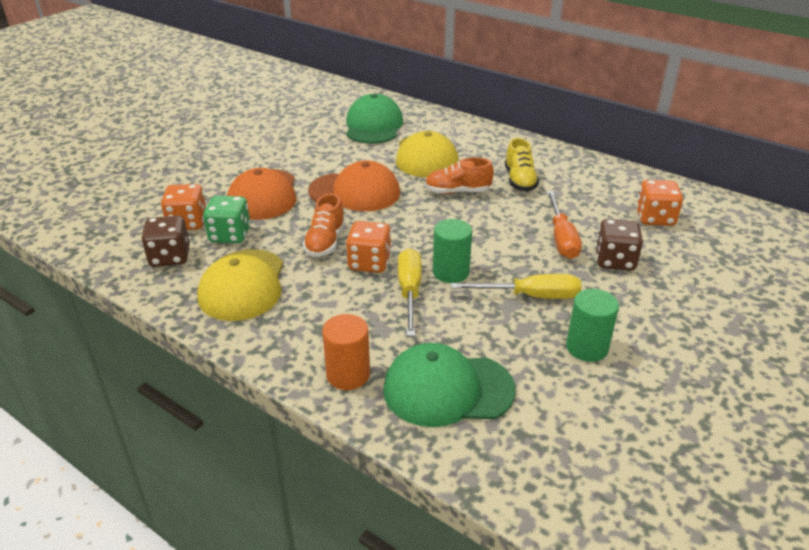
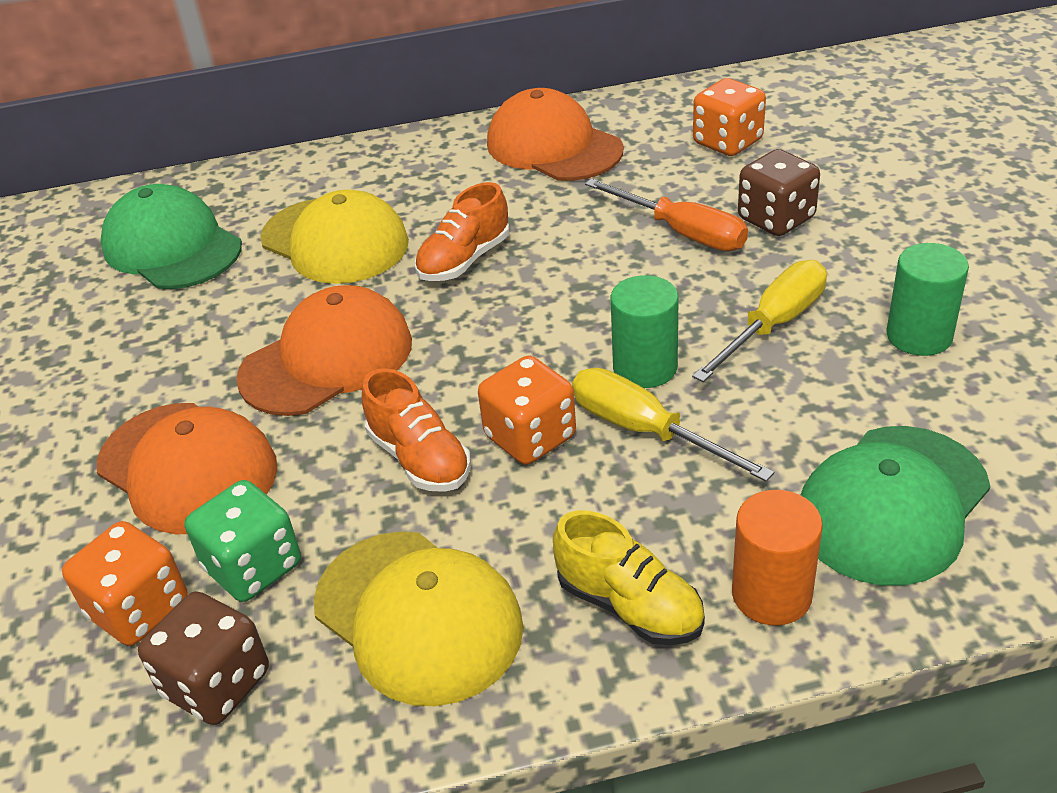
camera: 45 degrees left, 5 degrees up
yellow shoe [505,138,539,191] -> yellow shoe moved to [553,511,705,645]
none -> orange cap [487,88,623,181]

